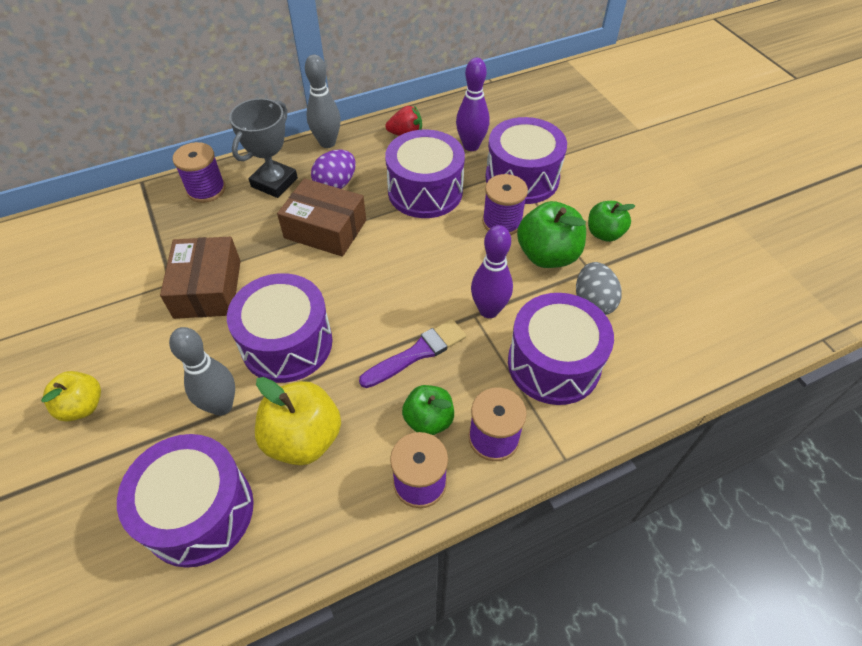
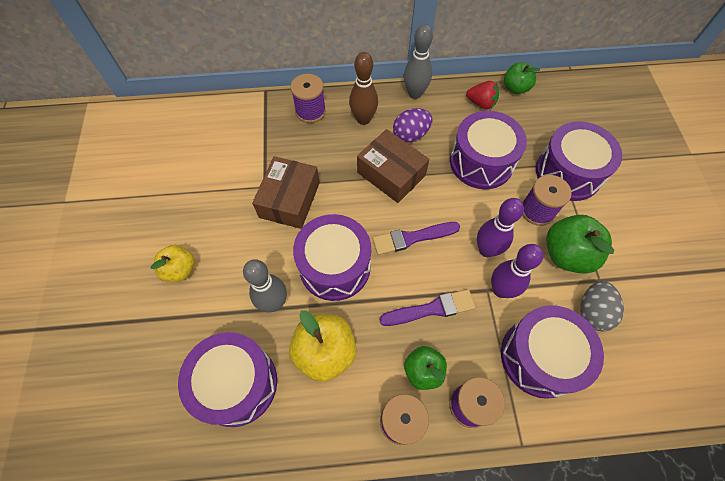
camera: 20 degrees right, 10 degrees up
grey trophy [229,98,298,198] -> brown bowling pin [349,52,378,125]
purple bowling pin [456,58,490,151] -> purple bowling pin moved to [477,198,524,257]
green apple [588,201,635,242] -> green apple moved to [504,62,540,94]
none -> purple brush [373,222,460,255]

